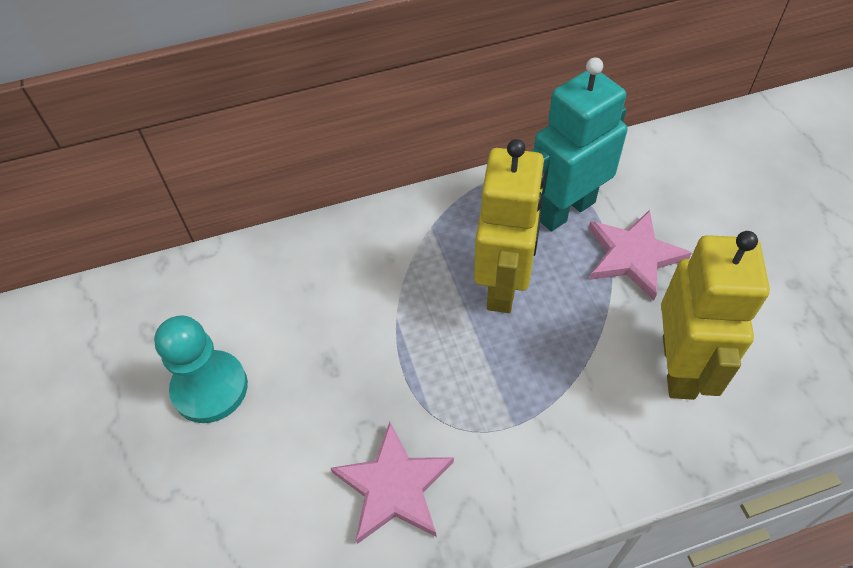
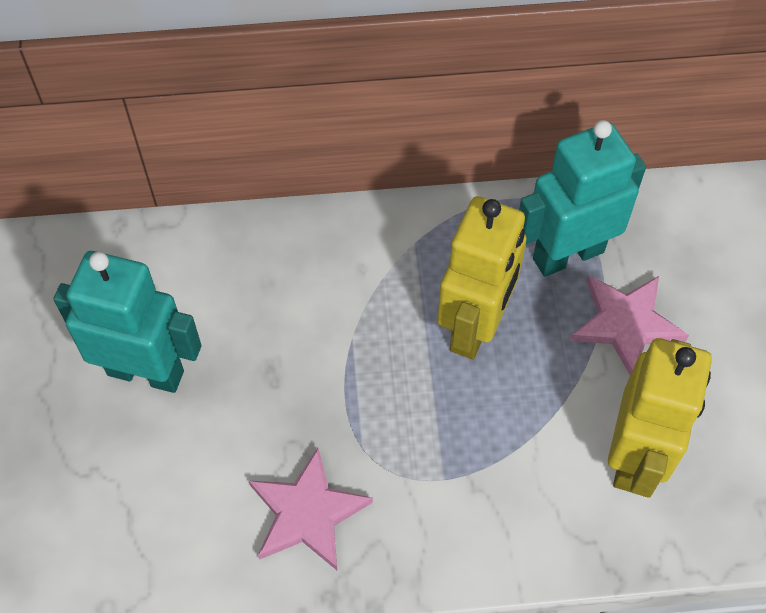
camera: 10 degrees right, 5 degrees up
turquoise pawn [154,315,248,423] -> turquoise robot [53,251,201,393]

